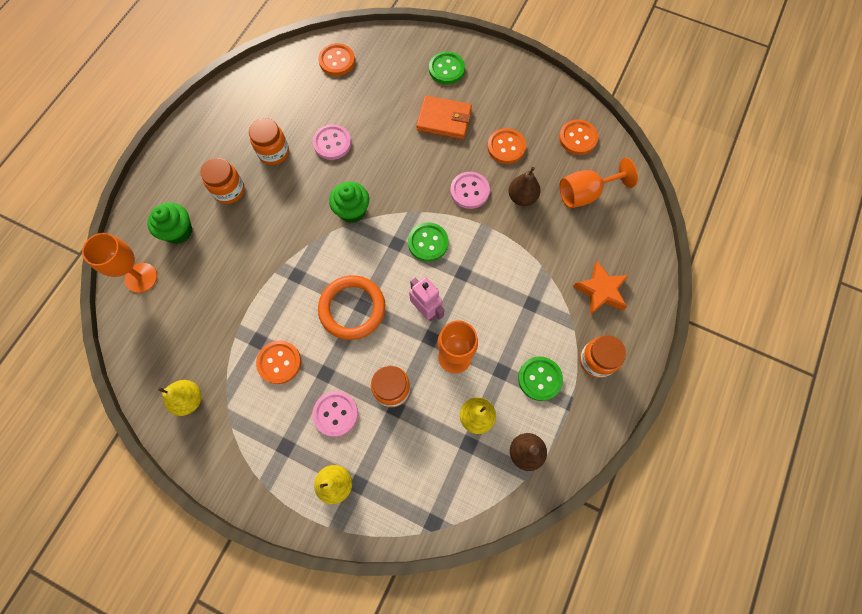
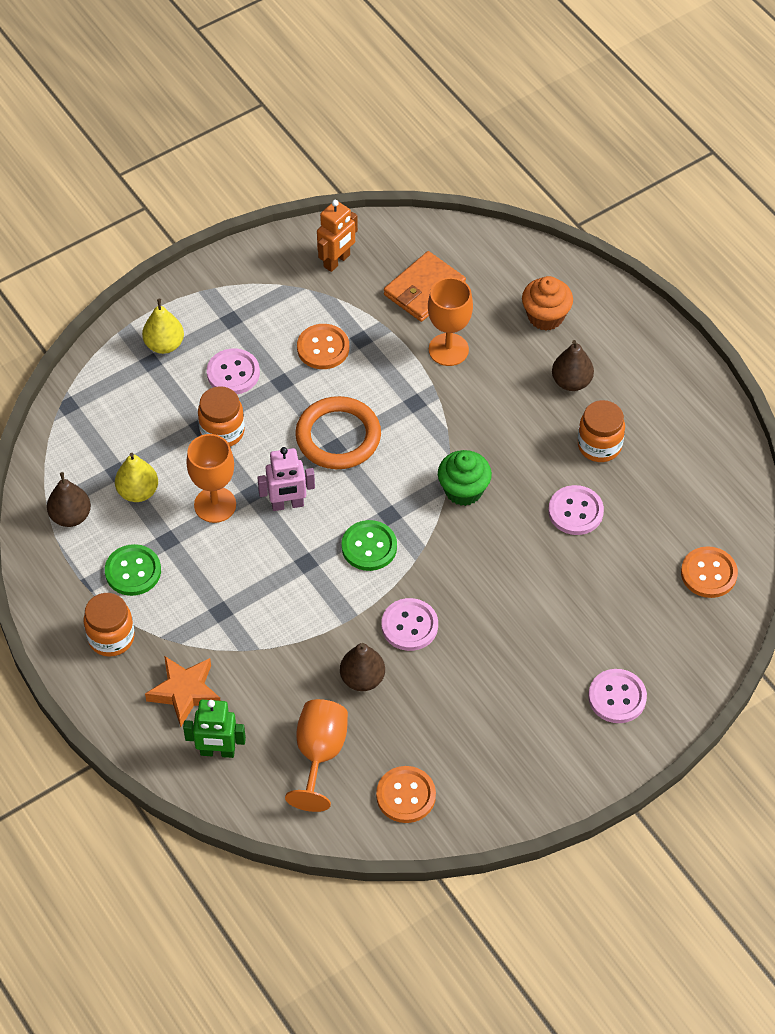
camera: 120 degrees right, 15 degrees down
orange goblet [82,233,157,293] -> orange goblet moved to [428,277,473,366]
green cupcake [147,203,192,244] -> orange cupcake [522,276,573,330]
yellow pear [158,380,201,416] -> orange robot [317,200,358,272]
orange jar [200,158,245,204] -> brown pear [552,340,594,391]
orange wallet [416,96,472,139] -> orange wallet moved to [384,251,466,322]
green button [429,52,465,84] -> pink button [588,669,647,723]
orange button [487,128,526,164] -> none
none -> green robot [183,700,246,758]

